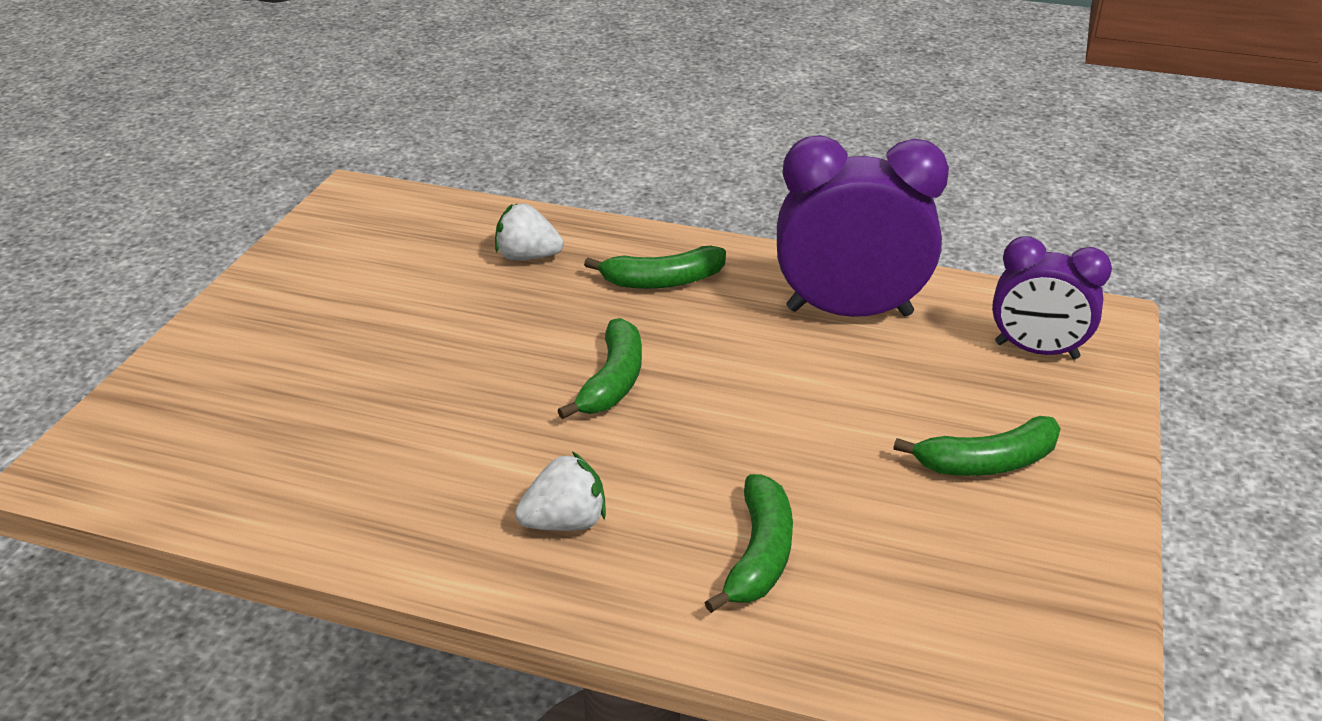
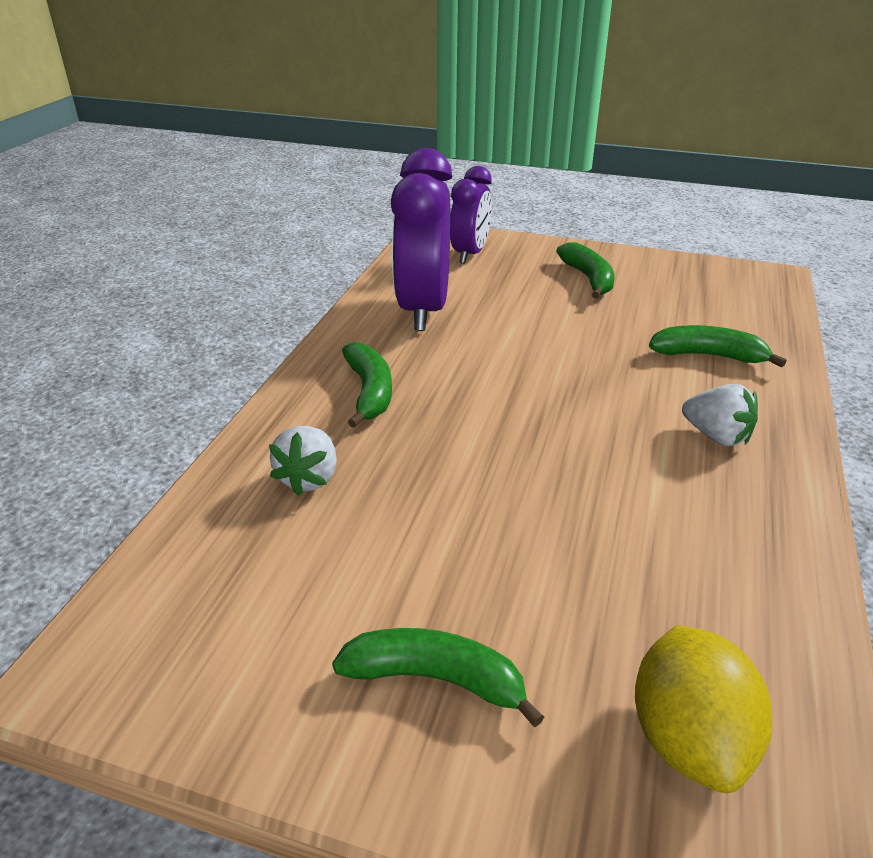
camera: 90 degrees left, 0 degrees up
white strawberry [515,452,606,531] -> white strawberry turned 150 degrees clockwise [682,384,758,446]
green banana [557,318,642,419] -> green banana moved to [332,628,544,727]
none -> yellow lemon [635,625,772,793]

